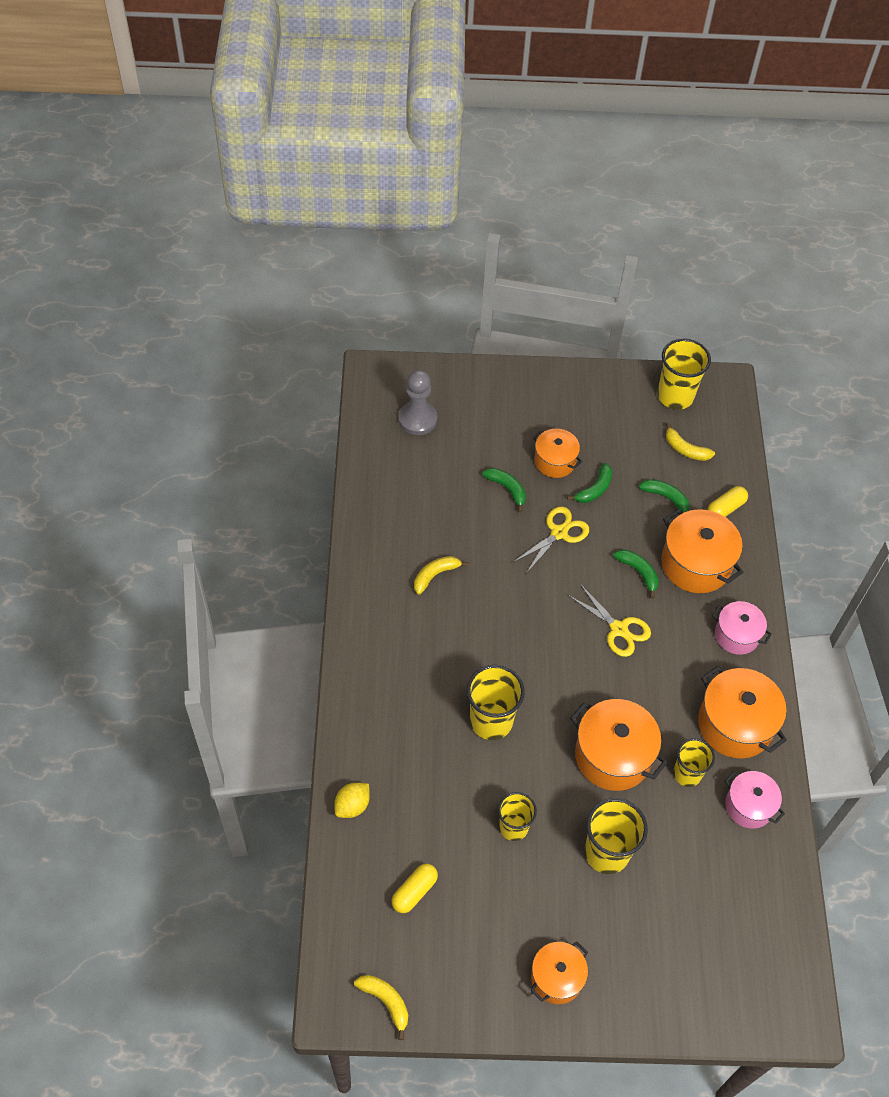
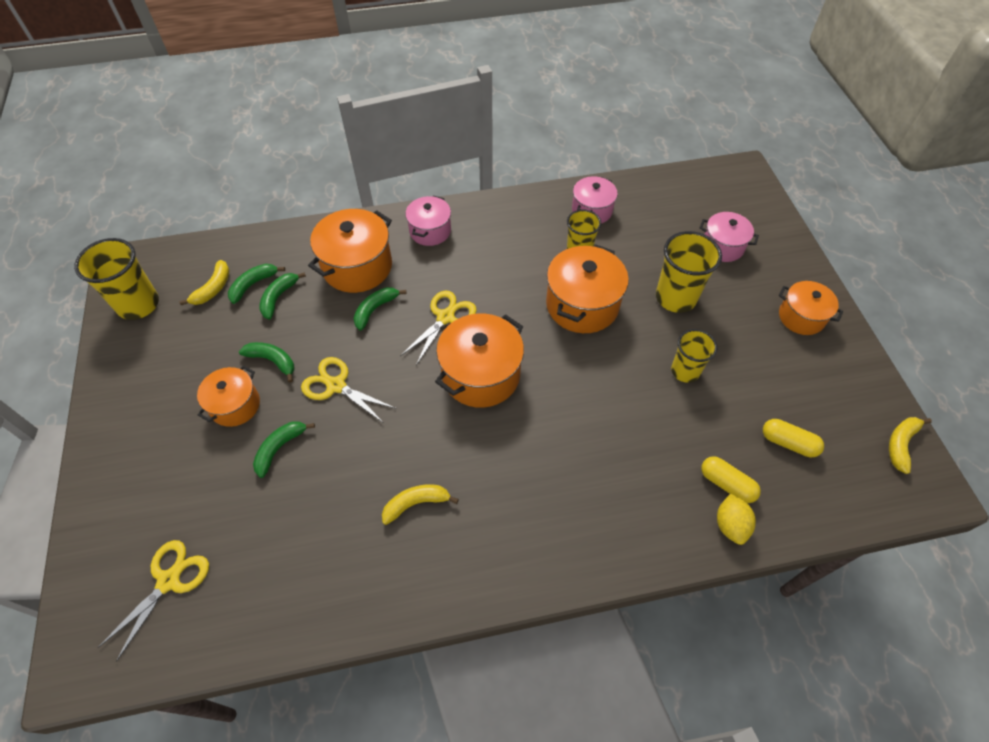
camera: 100 degrees left, 0 degrees up
yellow lemon [334,783,370,818] -> yellow lemon turned 60 degrees clockwise [717,494,756,545]
grey pawn [398,370,437,435] -> yellow scissors [98,540,209,662]
yellow banana [414,556,469,595] -> yellow banana turned 120 degrees clockwise [382,484,459,525]
yellow cup [467,665,525,740] -> none
orange pot [698,666,787,758] -> orange pot moved to [435,313,524,408]
yellow capsule [707,486,748,517] -> yellow capsule moved to [701,456,761,503]
none -> green banana [228,264,285,304]
none -> pink pot [700,212,759,262]

